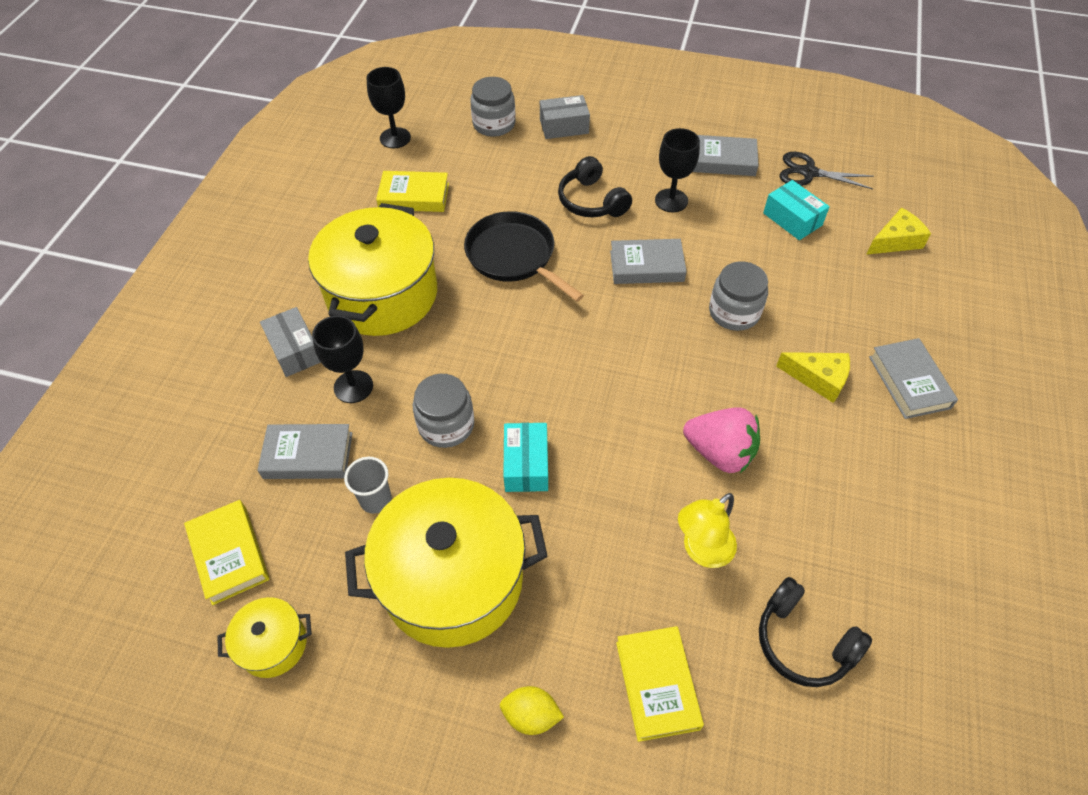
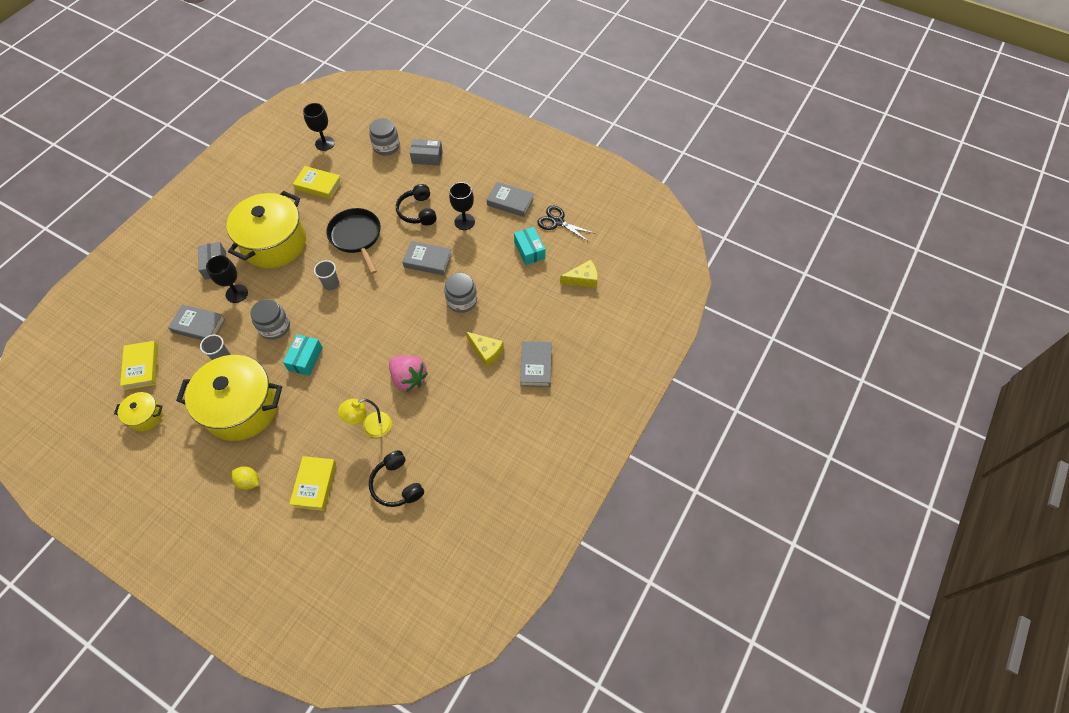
camera: 15 degrees right, 5 degrees up
none -> grey cup [314,260,339,290]

